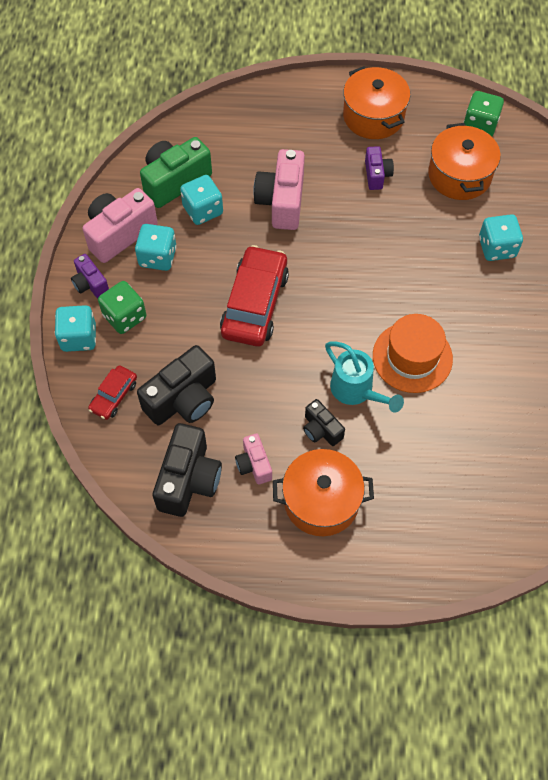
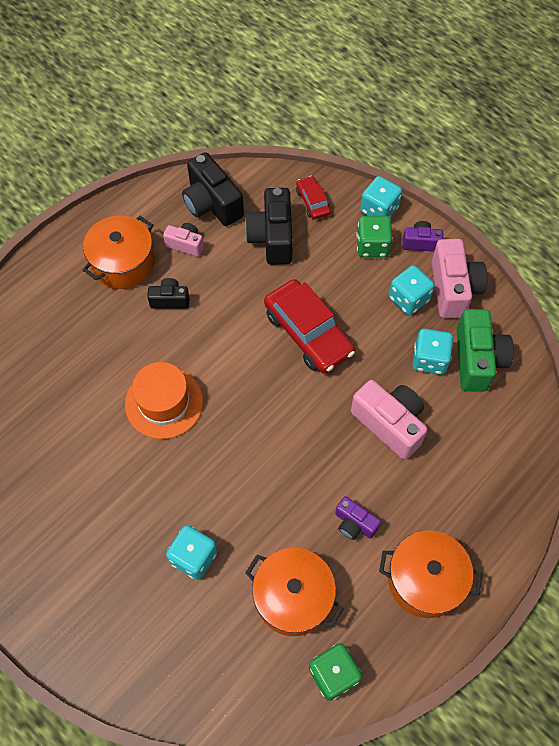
camera: 130 degrees right, 0 degrees up
turquoise watering can [325,341,404,412] -> none

